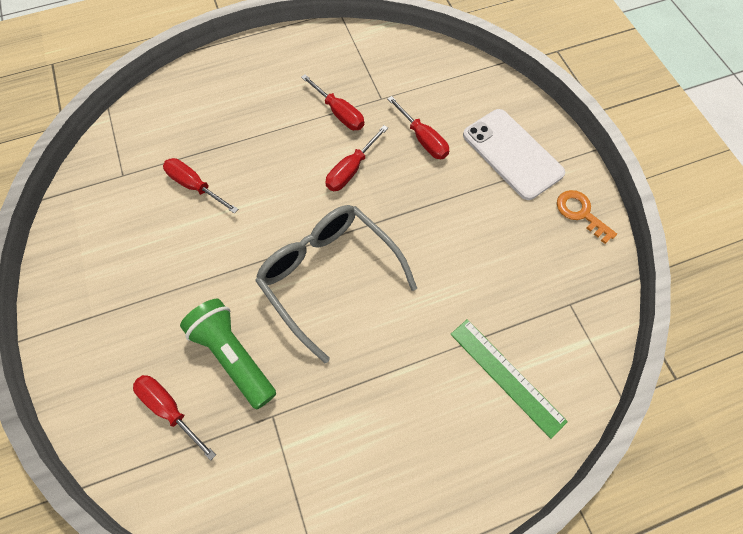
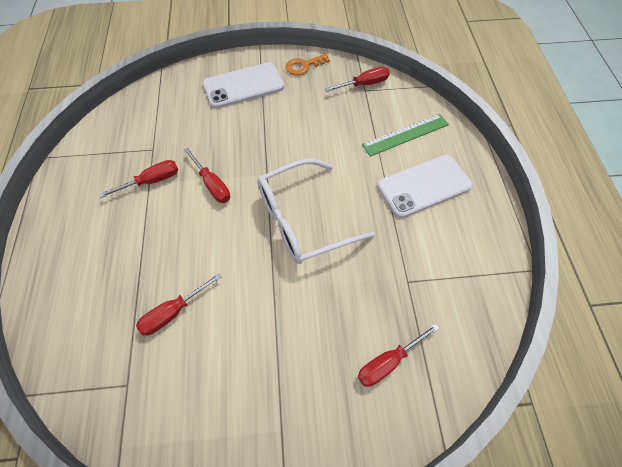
camera: 75 degrees left, 5 degrees down
green flashlight [180,299,276,410] -> none
grey glasses [255,205,417,363] -> white glasses [257,159,375,264]
red screwdriver [387,96,449,159] -> red screwdriver moved to [325,67,390,92]
none -> white phone [377,155,473,218]

